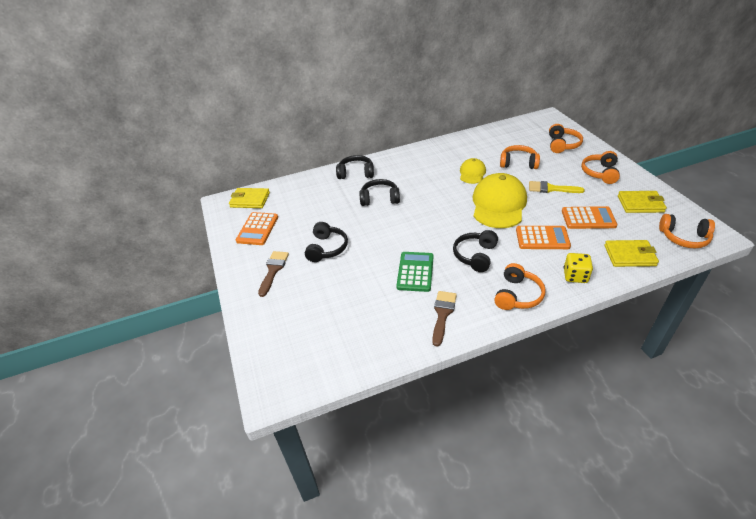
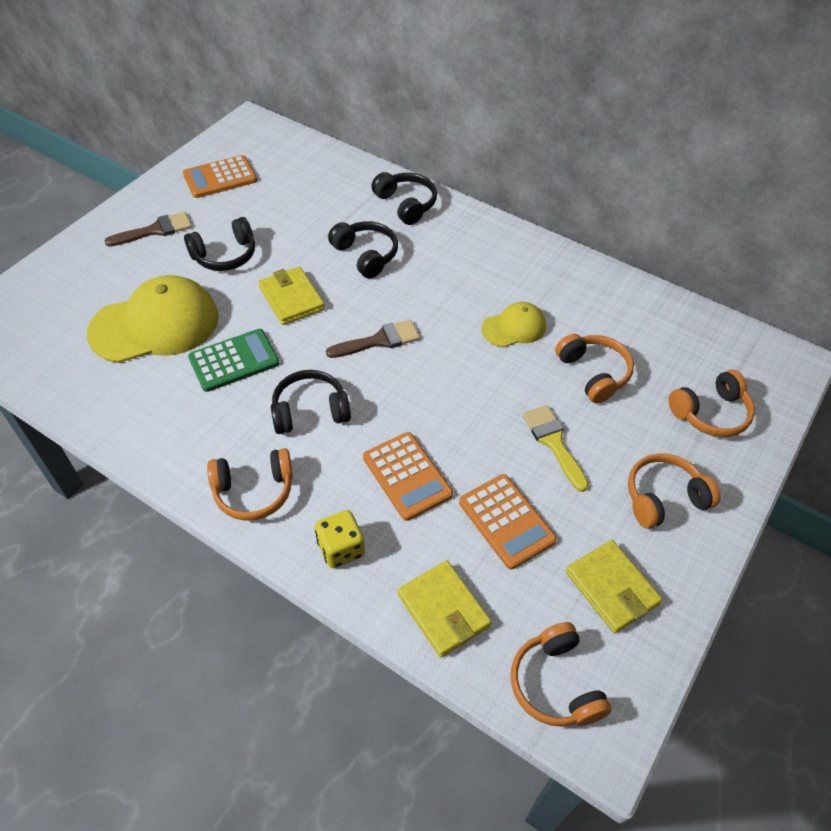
camera: 50 degrees right, 10 degrees up
yellow wallet [229,188,270,208] -> yellow wallet moved to [258,267,325,325]
brown brush [432,291,457,347] -> brown brush moved to [326,320,420,358]
yellow cap [473,173,527,228] -> yellow cap moved to [87,275,219,363]

